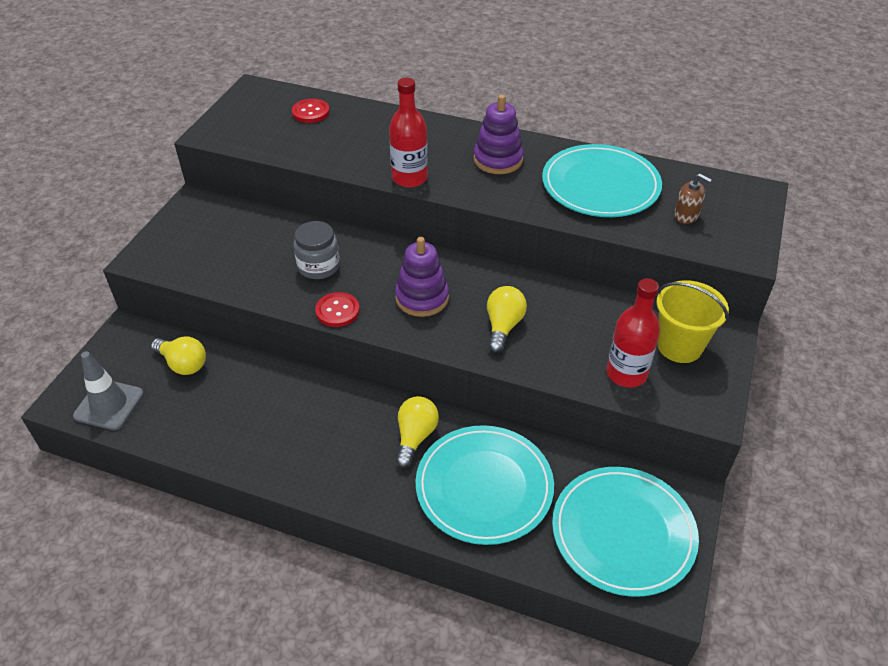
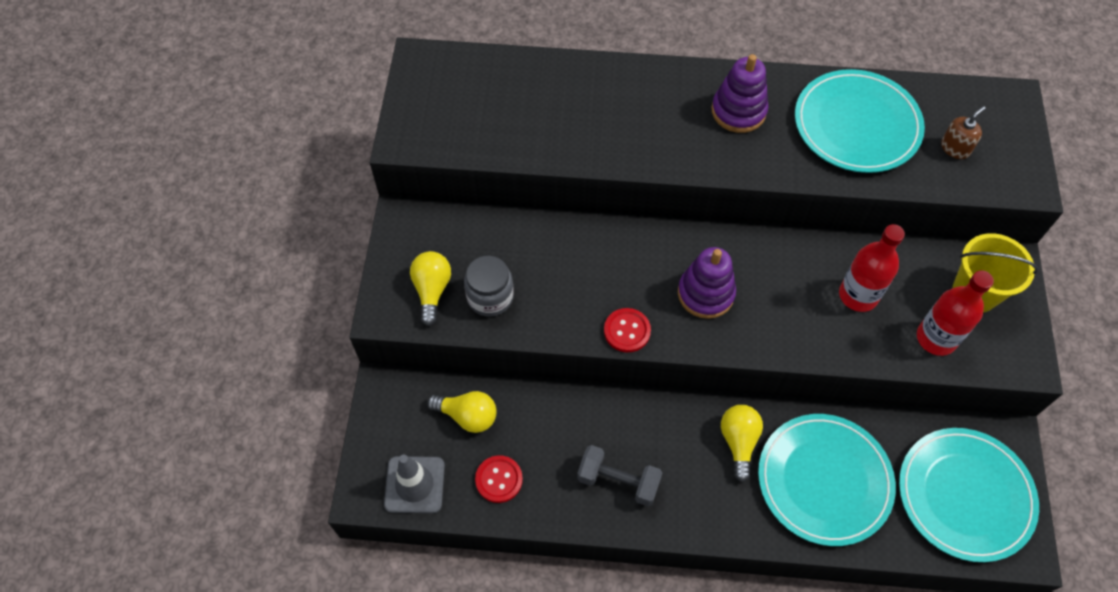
camera: 15 degrees left, 15 degrees up
red button [292,99,330,123] -> red button moved to [475,455,523,503]
grey jar [293,221,340,279] -> grey jar moved to [464,256,514,317]
red bottle [389,78,428,187] -> red bottle moved to [839,224,905,312]
yellow light bulb [487,286,527,353] -> yellow light bulb moved to [410,251,451,326]
brown soap dispenser [674,174,712,224] -> brown soap dispenser turned 60 degrees counterclockwise [941,106,986,159]
none -> grey dumbbell [577,445,662,507]

